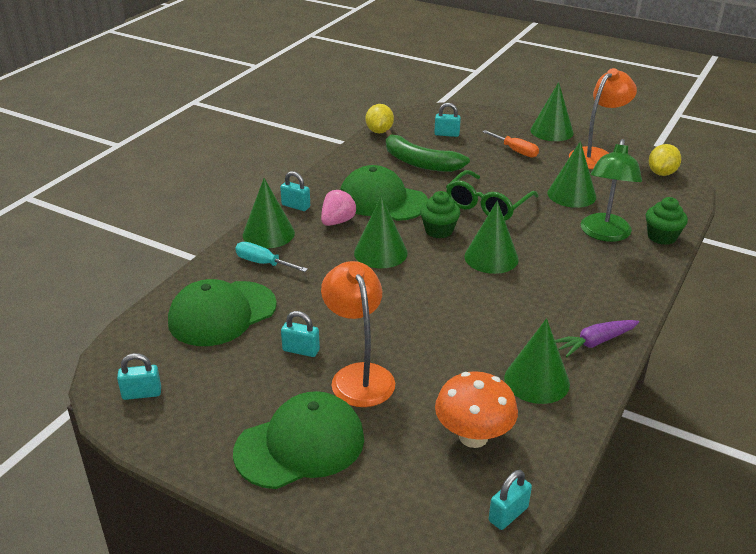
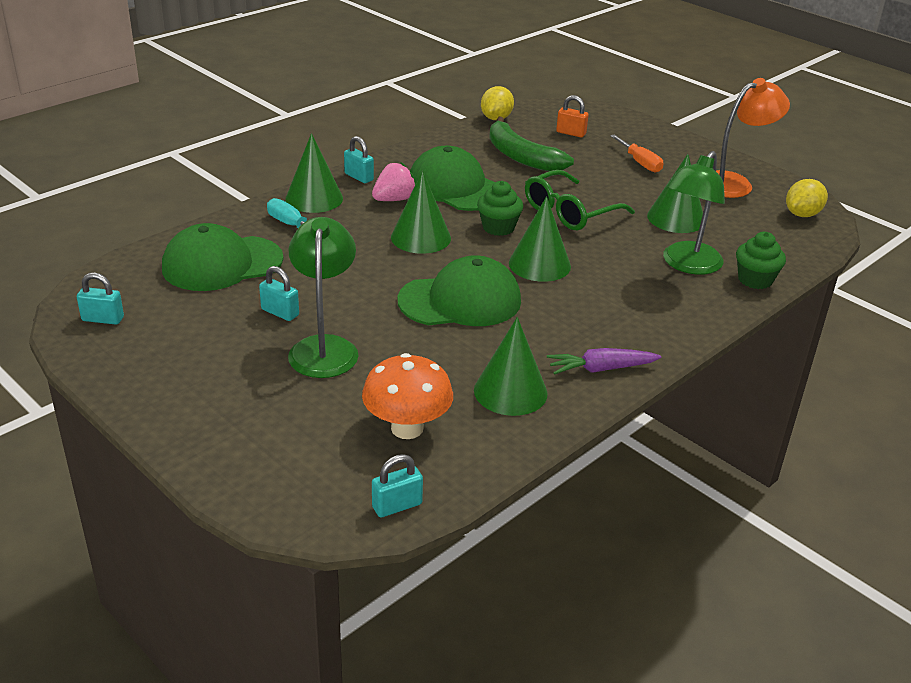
camera: 15 degrees right, 0 degrees up
green cap [233,391,364,489] -> green cap moved to [398,255,521,326]
orange lamp [321,261,395,407] -> green lamp [288,217,358,378]
turquoise padlock [434,103,461,137] -> orange padlock [556,95,589,137]
green cone [530,82,574,141] -> none

